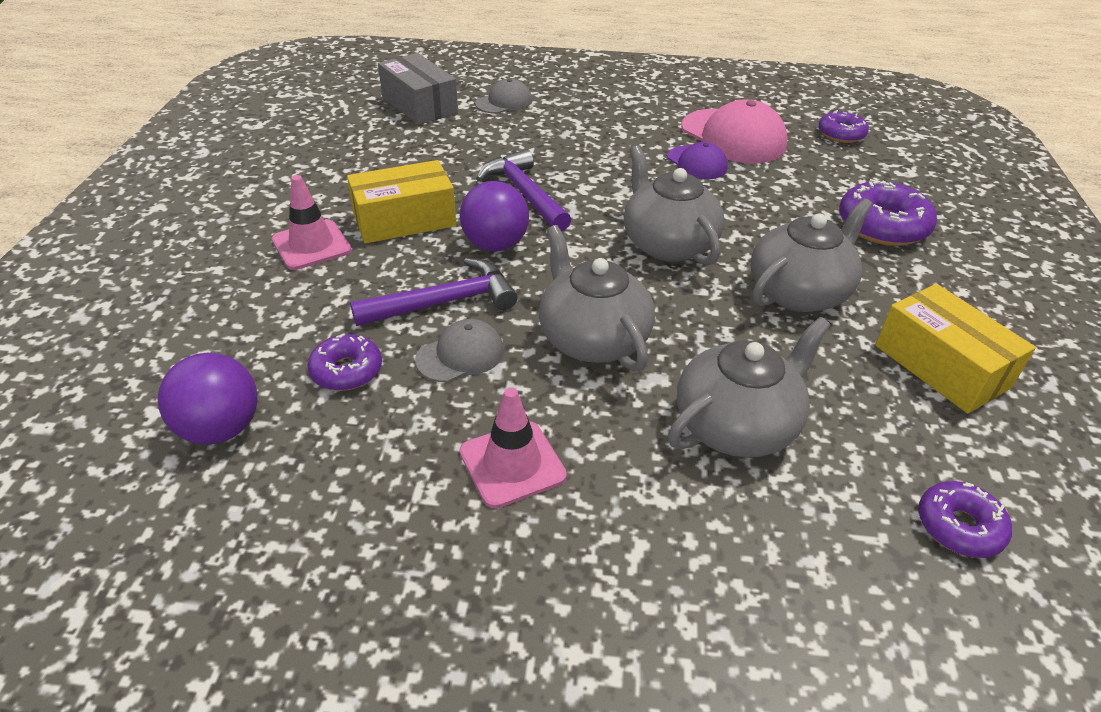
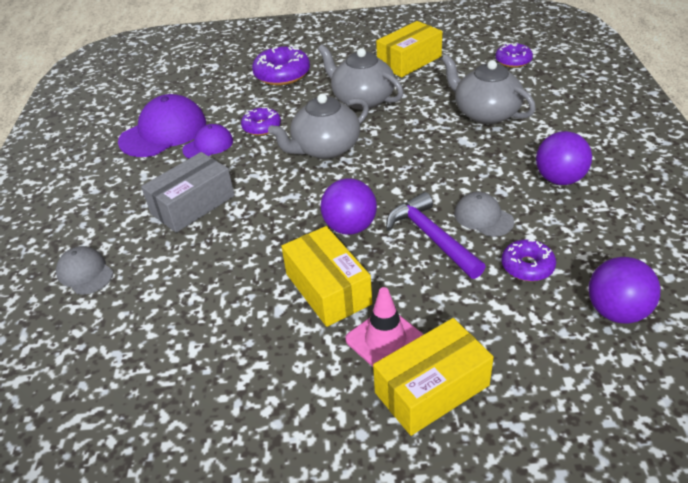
camera: 95 degrees left, 0 degrees up
grey box [378,53,458,125] -> grey box moved to [141,152,235,233]
pink traffic cone [460,387,567,508] -> purple ball [536,131,592,185]
purple hammer [476,149,571,231] -> none
grey teapot [539,225,655,372] -> none
pink cap [681,99,788,163] -> purple cap [118,94,206,157]
purple donut [818,110,869,143] -> purple donut moved to [241,107,281,136]
none -> yellow box [373,318,494,436]

